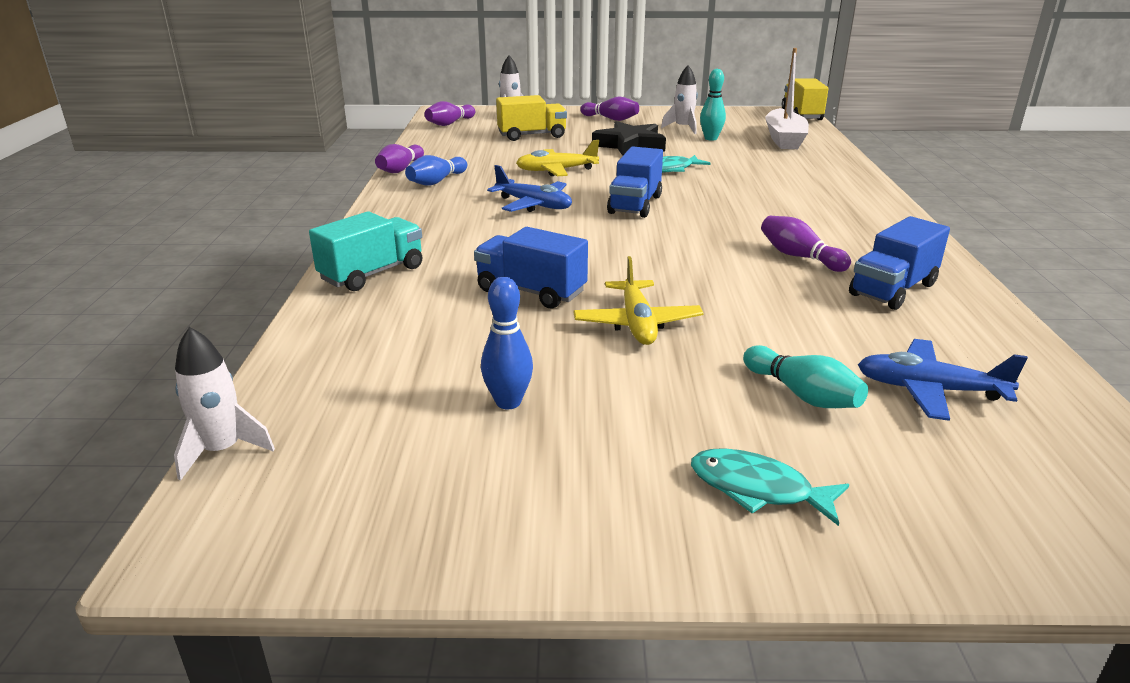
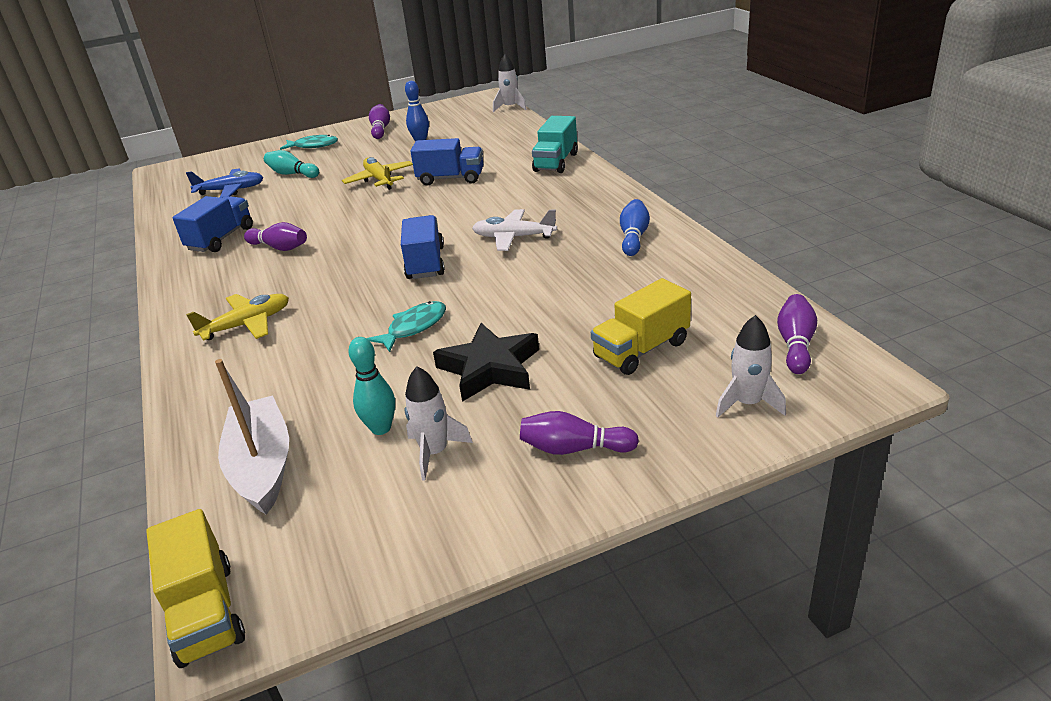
camera: 160 degrees right, 5 degrees up
purple bowling pin [375,144,424,173] -> purple bowling pin moved to [369,104,390,139]
blue plane [487,165,572,212] -> white plane [472,209,557,251]
yellow plane [516,140,599,176] -> yellow plane moved to [186,294,289,341]

